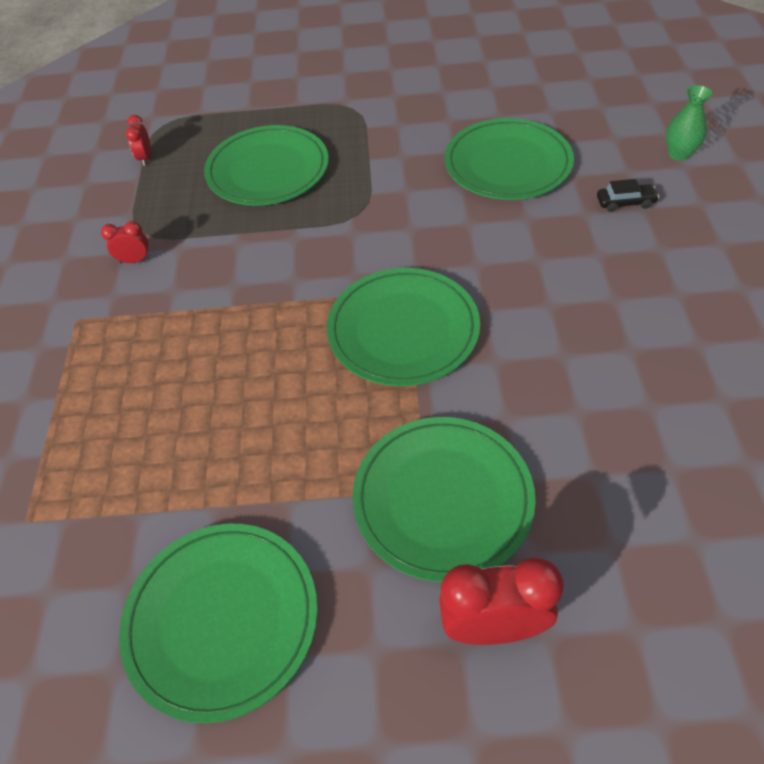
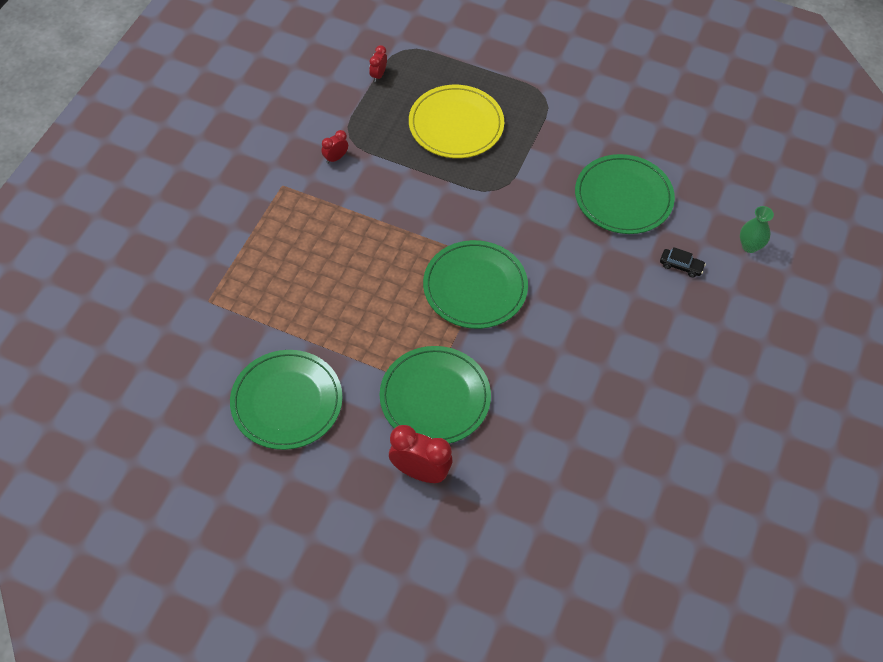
camera: 20 degrees right, 5 degrees up
red clock [101,221,150,263] -> red clock turned 60 degrees counterclockwise [321,130,348,164]
green plate [204,125,329,206] -> yellow plate [409,85,504,158]

